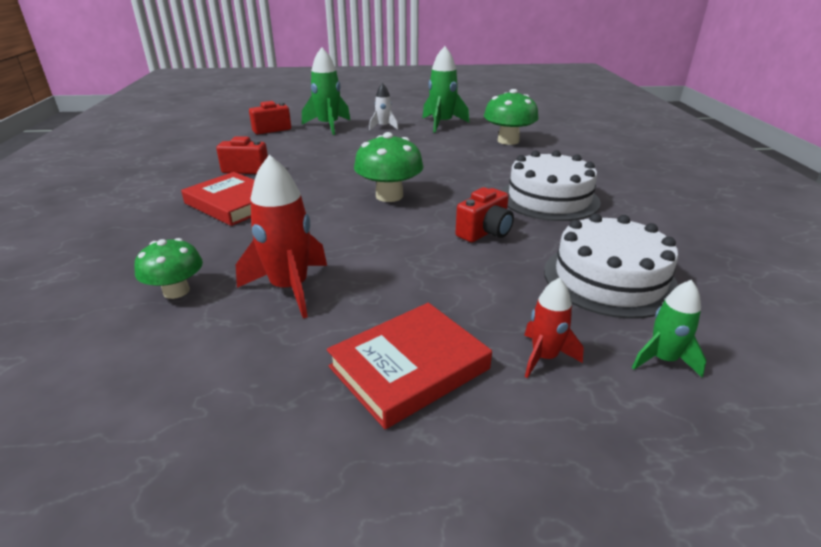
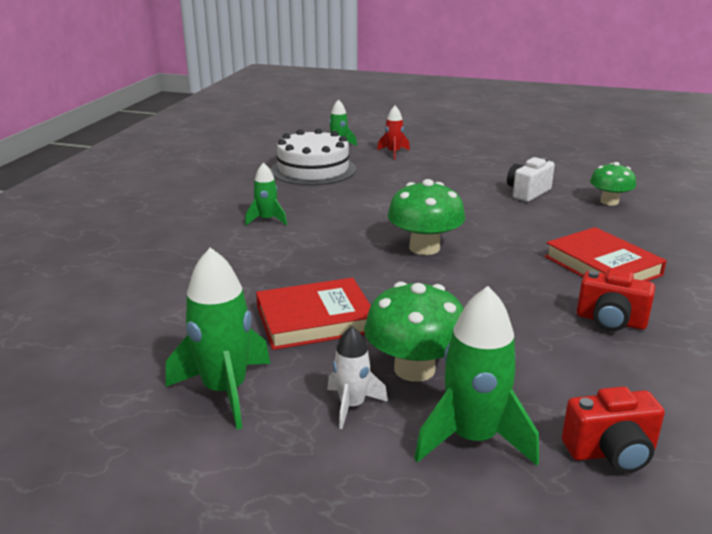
camera: 160 degrees left, 5 degrees down
red rocket [236,155,327,318] -> white camera [507,157,555,202]
red book [327,303,492,429] -> red book moved to [256,278,371,350]
red camera [455,187,514,242] -> none
green mushroom [484,89,539,145] -> green mushroom moved to [364,282,464,382]
white cake [501,150,601,221] -> green rocket [245,162,287,225]

